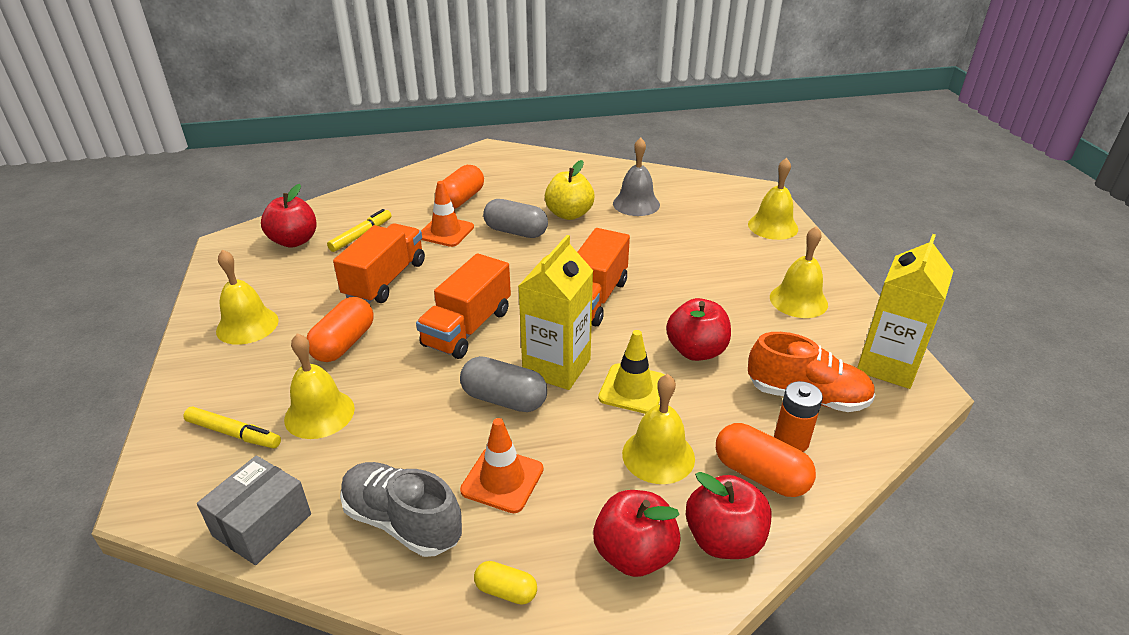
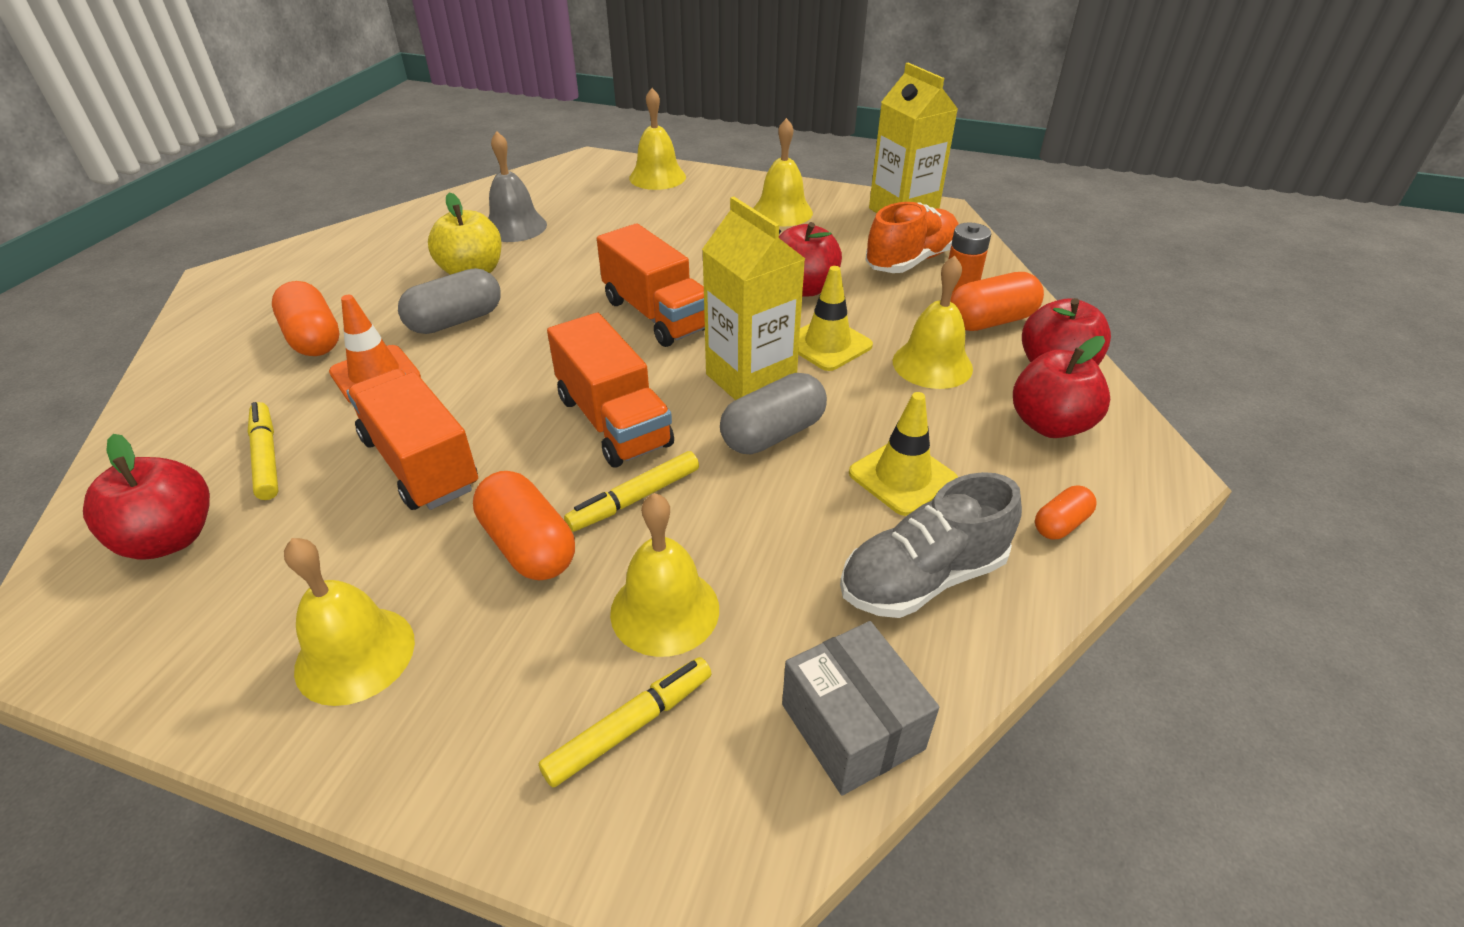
camera: 60 degrees left, 5 degrees up
orange traffic cone [460,418,544,513] -> yellow traffic cone [849,392,958,516]
yellow capsule [474,561,537,605] -> orange capsule [1035,486,1097,539]
none -> yellow marker [564,451,699,532]

